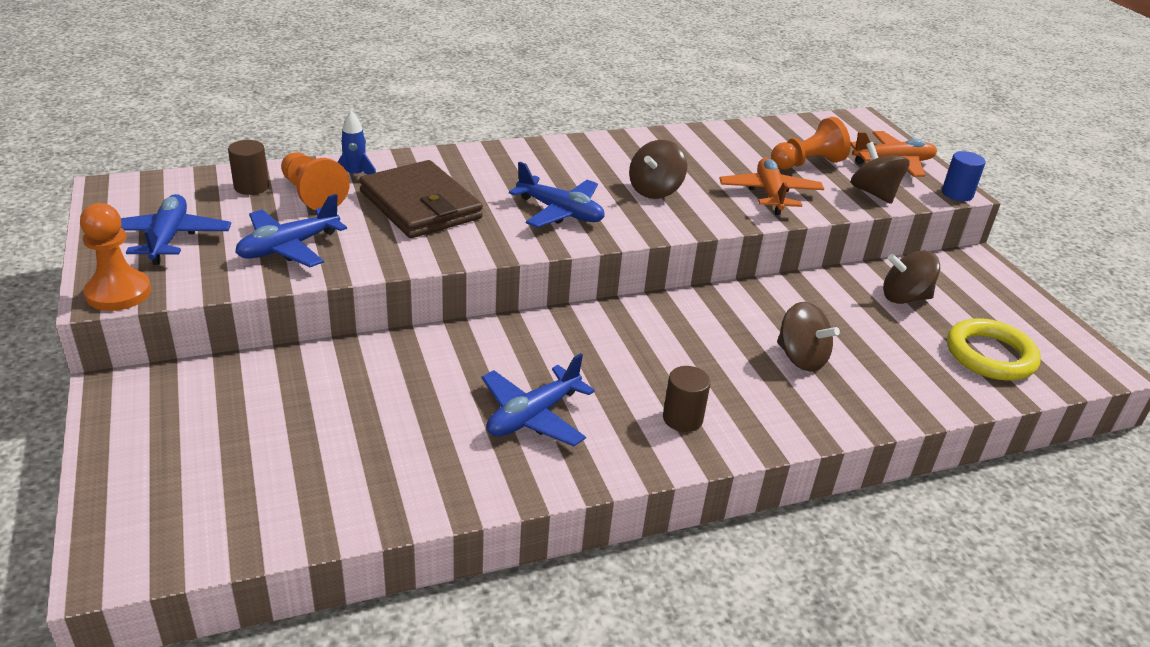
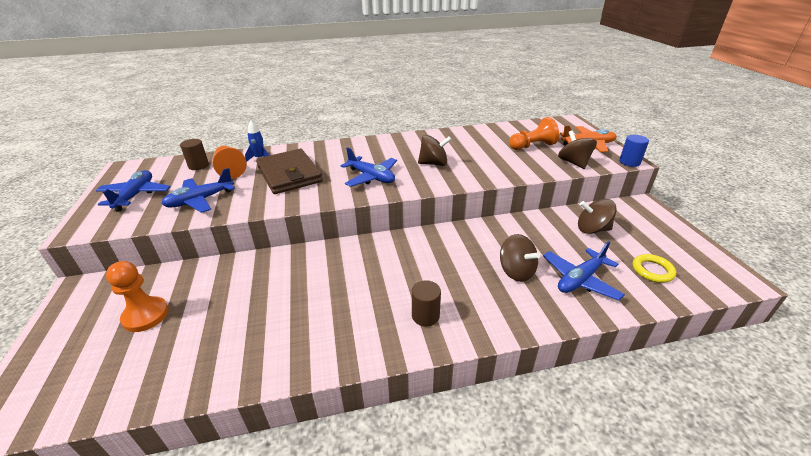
camera: 10 degrees right, 0 degrees up
orange pawn [80,203,151,311] -> orange pawn moved to [106,261,169,332]
blue plane [482,353,595,446] -> blue plane moved to [543,241,625,301]
brown spinning top [629,140,687,199] -> brown spinning top turned 135 degrees counterclockwise [418,135,452,166]
orange plane [719,158,824,215] -> none
yellow ring [947,318,1041,381] -> yellow ring [633,254,676,283], size x0.63

